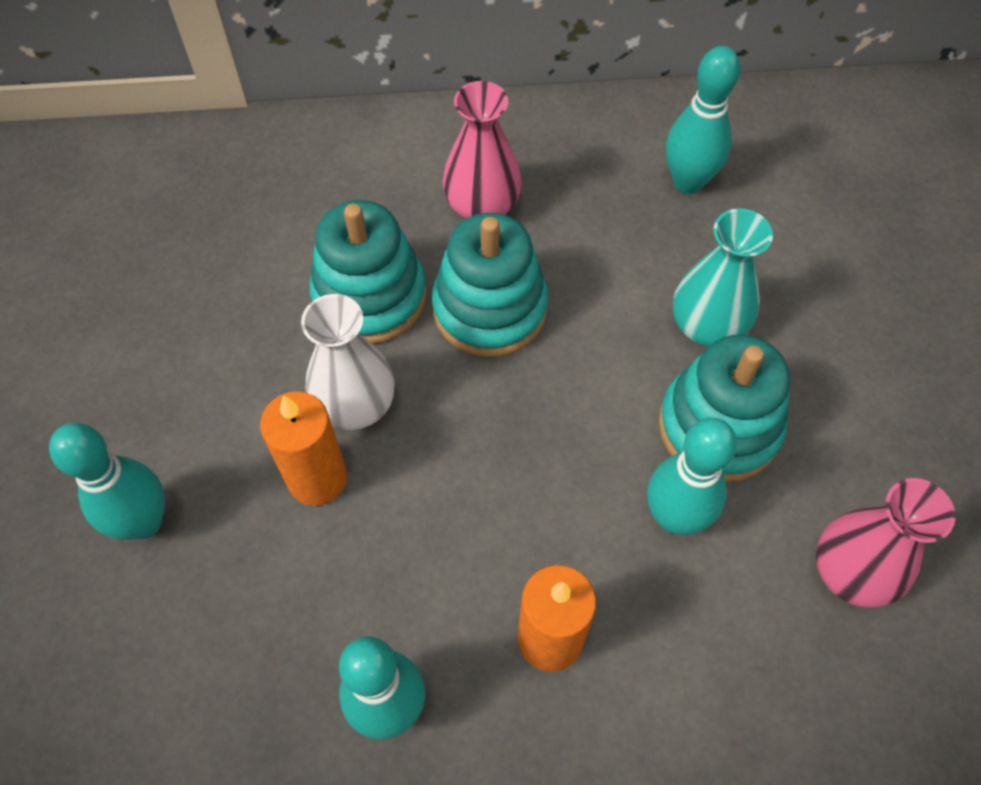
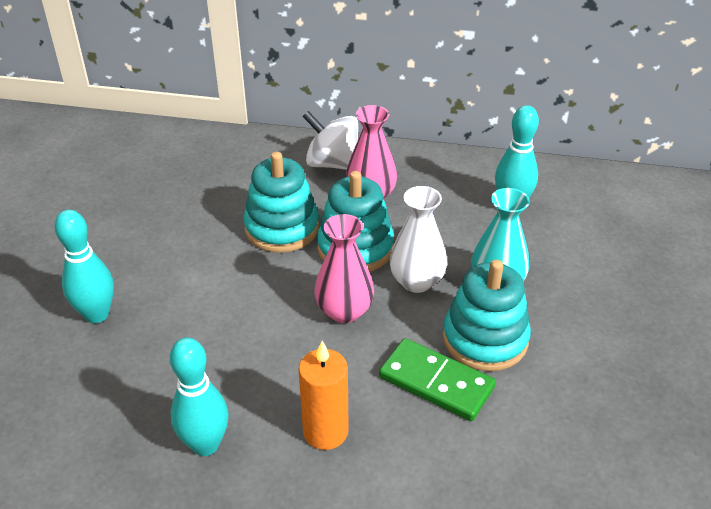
camera: 15 degrees right, 20 degrees down
orange candle [260,391,347,506] -> none
white vase [301,294,395,430] -> white vase moved to [390,186,447,293]
turquoise bowling pin [647,418,737,535] -> green domino [379,338,496,421]
pink vase [816,478,956,608] -> pink vase moved to [315,214,374,323]
none -> white spinning top [302,111,358,170]

